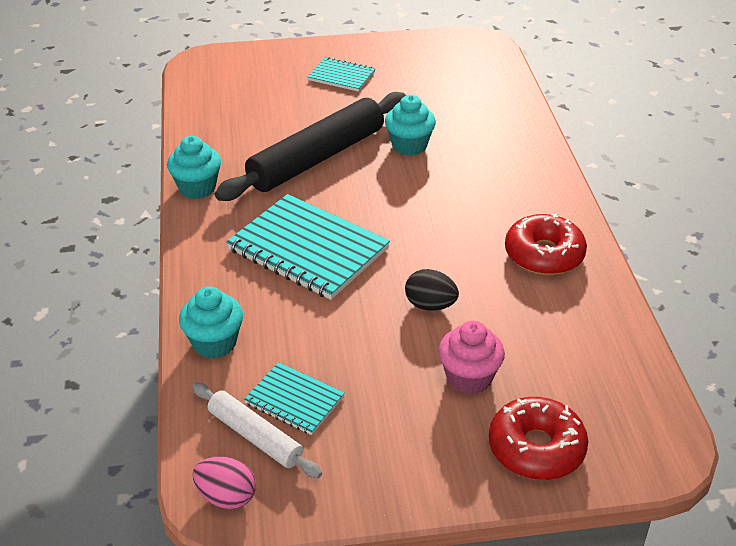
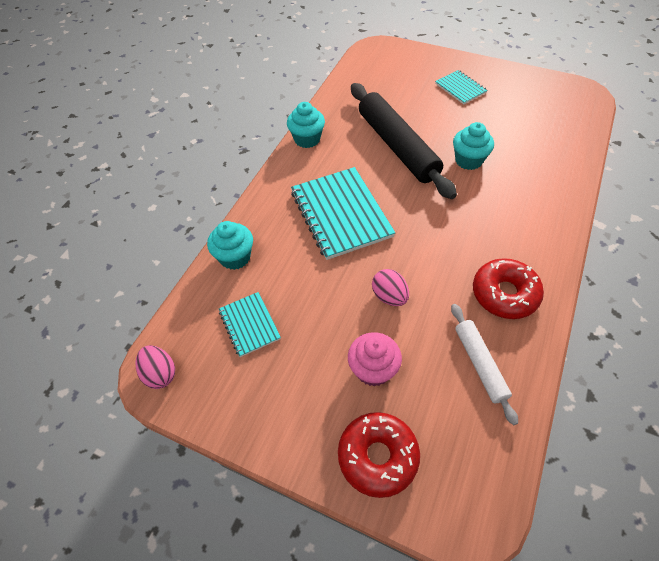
camera: 35 degrees right, 15 degrees up
white rolling pin [192,383,322,478] -> white rolling pin moved to [451,304,518,425]
black rolling pin [215,92,406,201] -> black rolling pin turned 75 degrees clockwise [351,83,457,199]
black egg [405,269,459,310] -> pink egg [372,269,409,306]

